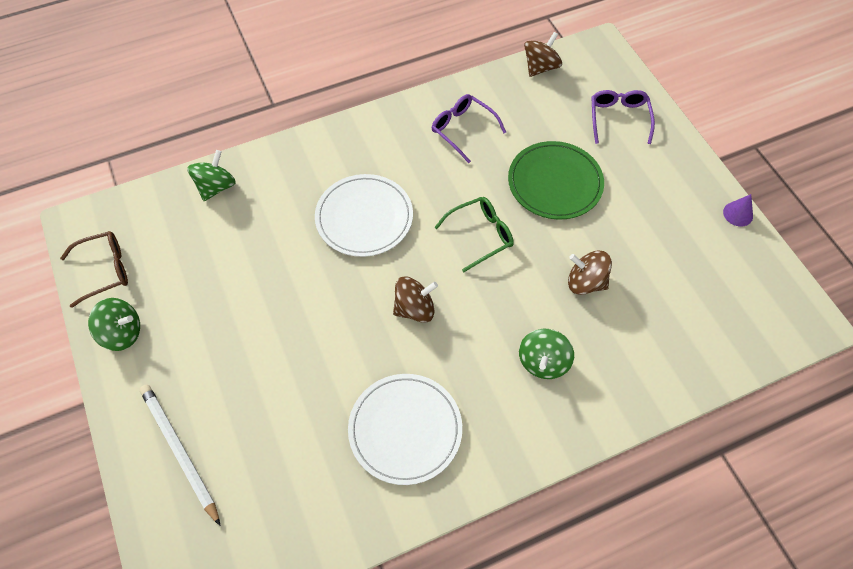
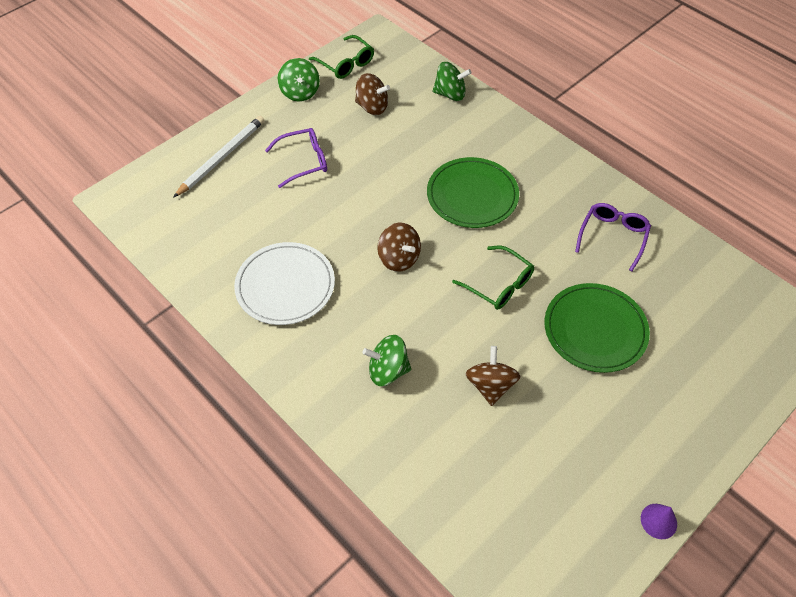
camera: 70 degrees right, 5 degrees down
brown glasses [60,231,128,308] -> green glasses [309,35,374,79]
white plate [315,174,413,257] -> green plate [427,157,519,228]
brown spinning top [524,32,562,77] -> brown spinning top moved to [355,73,390,115]
purple glasses [591,90,655,144] -> purple glasses moved to [265,128,327,188]

